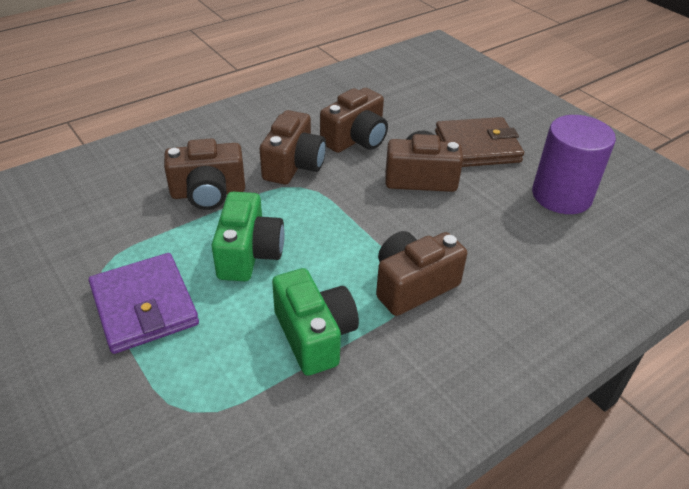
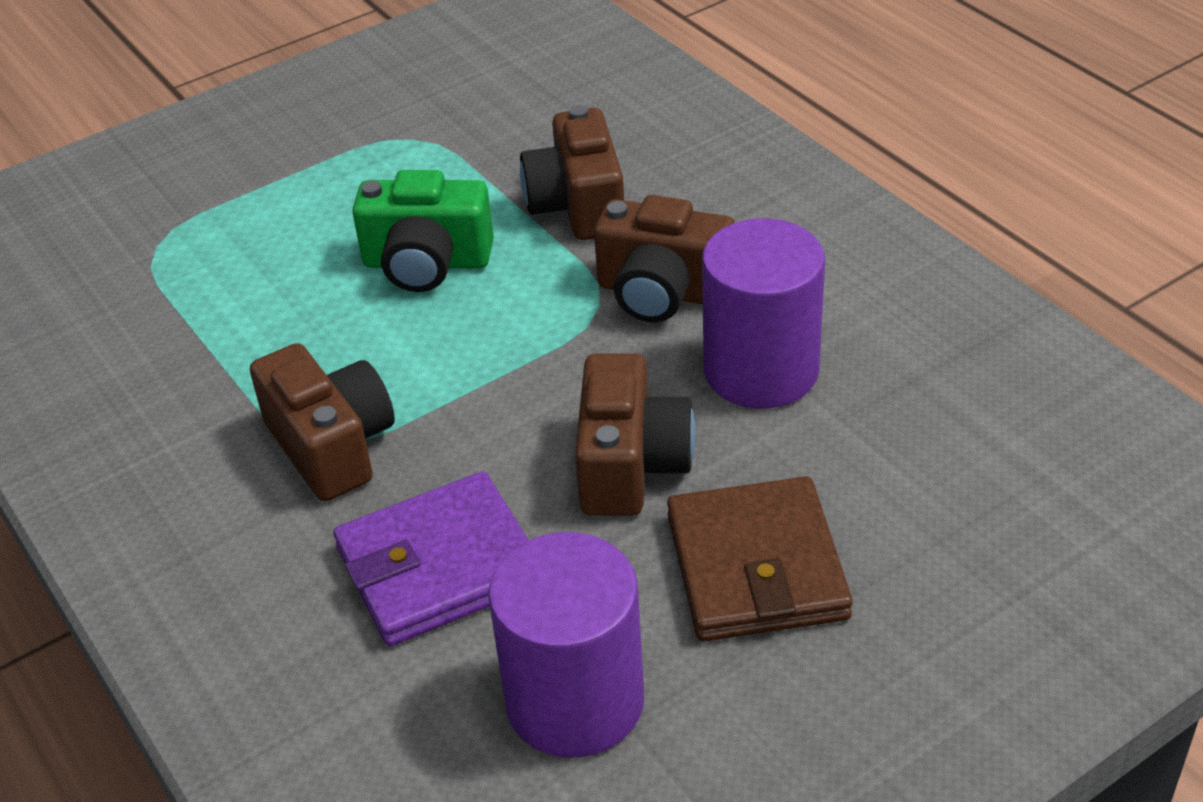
camera: 95 degrees right, 0 degrees up
purple wallet [89,253,199,354] -> purple wallet moved to [333,471,528,646]
green camera [272,268,359,376] -> none
brown camera [320,88,388,153] -> purple cylinder [702,218,825,408]

